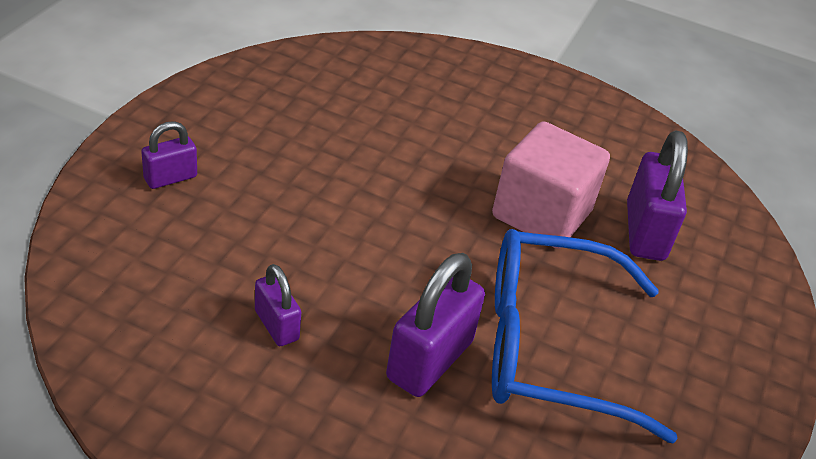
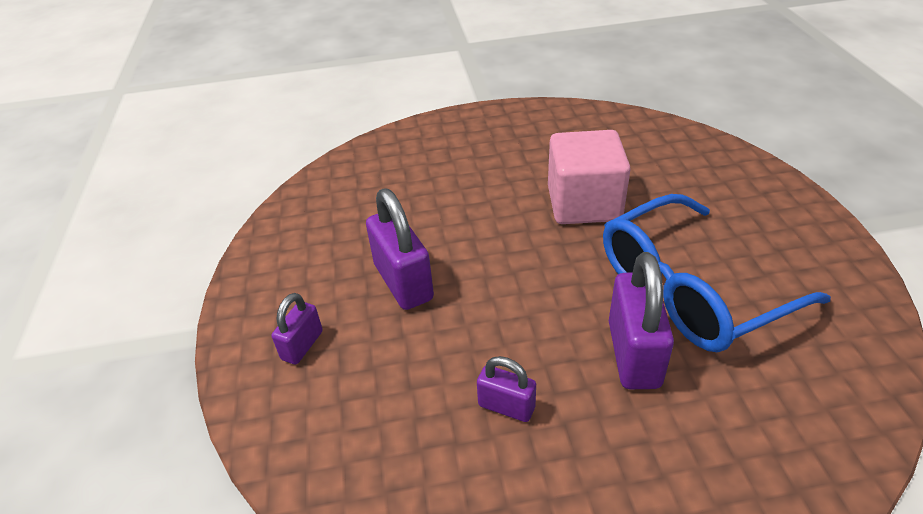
camera: 25 degrees left, 0 degrees up
purple padlock [627,130,688,261] -> purple padlock moved to [366,188,434,310]

